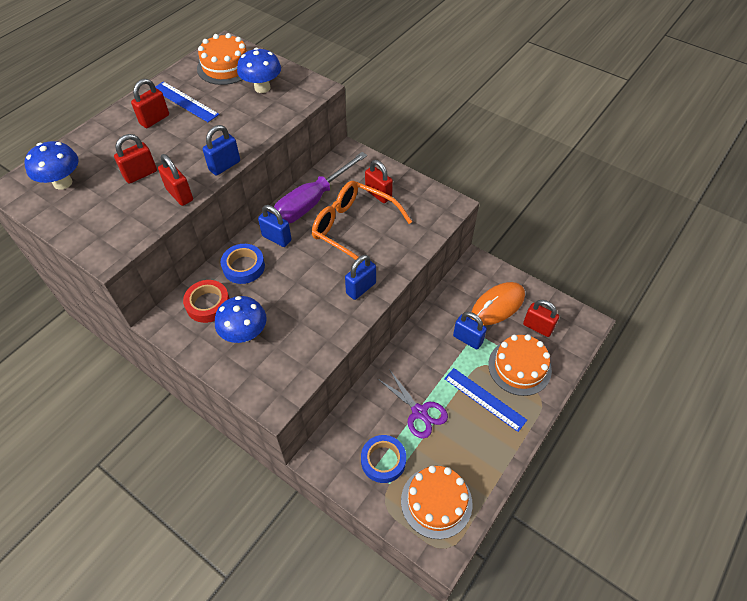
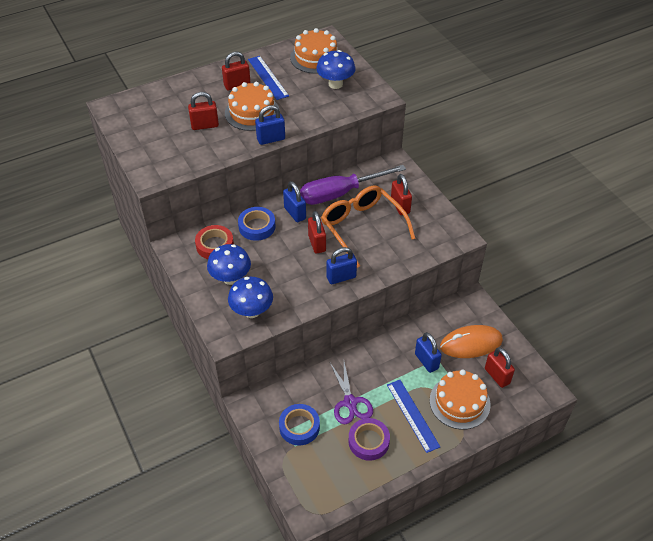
camera: 25 degrees right, 5 degrees down
blue mushroom [24,141,79,190] -> blue mushroom moved to [228,277,273,318]
red padlock [158,154,193,206] -> red padlock moved to [308,211,326,254]
orange cake [401,466,473,539] -> orange cake moved to [225,82,280,131]
none -> purple tape [348,418,390,461]

